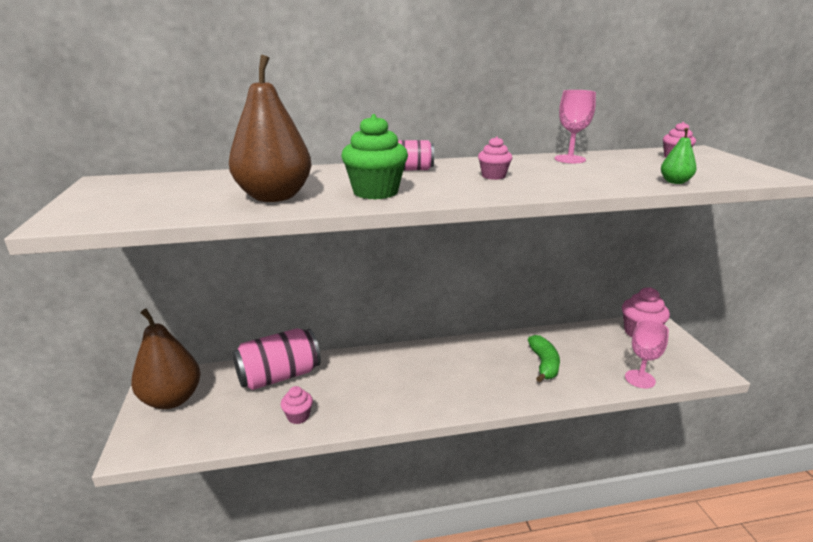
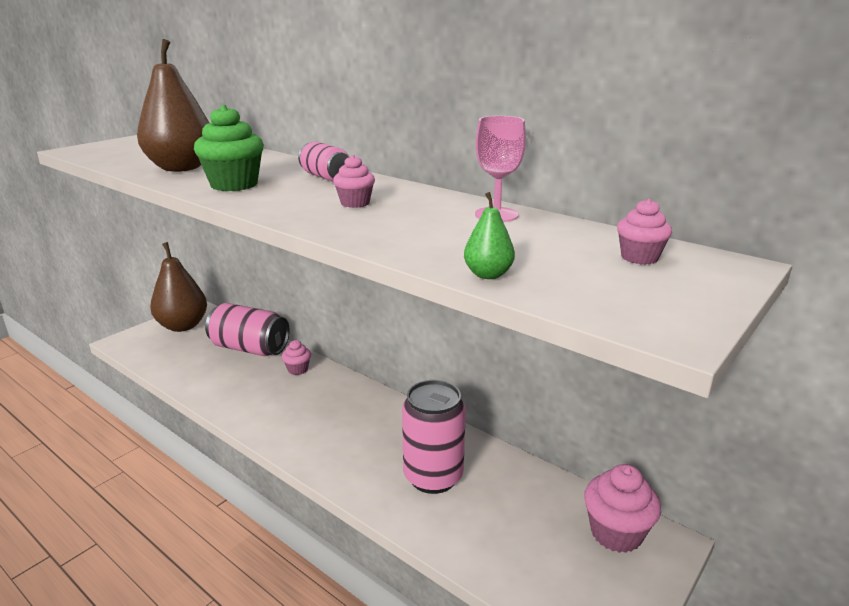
camera: 50 degrees right, 0 degrees up
pink cupcake [280,386,313,424] -> pink cupcake moved to [282,340,311,375]
green banana [528,335,560,382] -> pink can [402,380,466,494]
pink goblet [625,320,669,388] -> none

